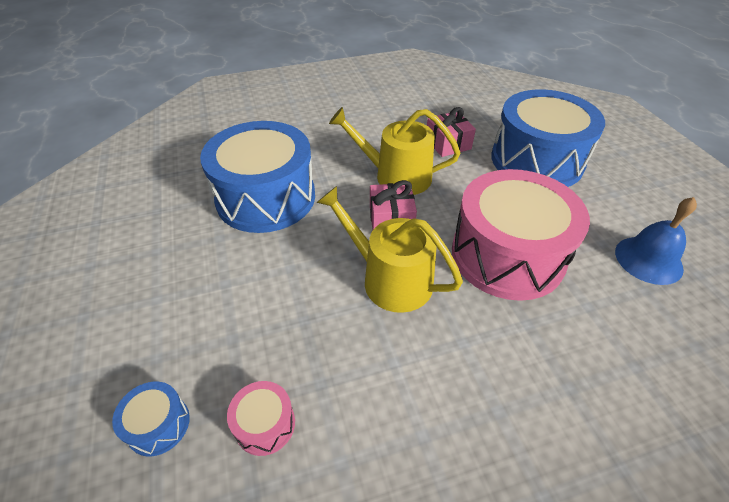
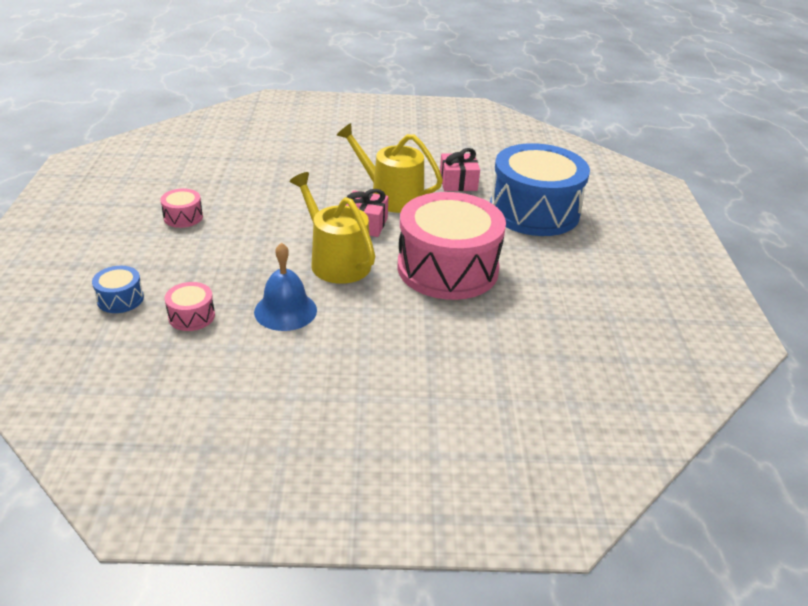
camera: 15 degrees right, 10 degrees down
blue drum [200,121,315,233] -> none
blue bell [615,197,697,285] -> blue bell moved to [254,242,317,331]
none -> pink drum [160,188,203,228]

